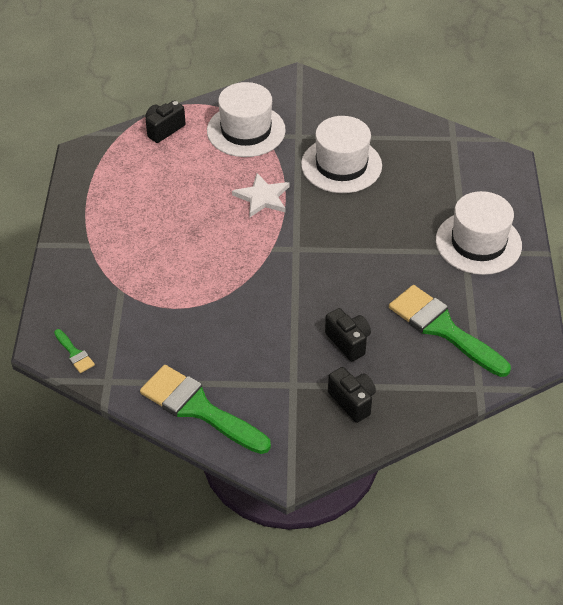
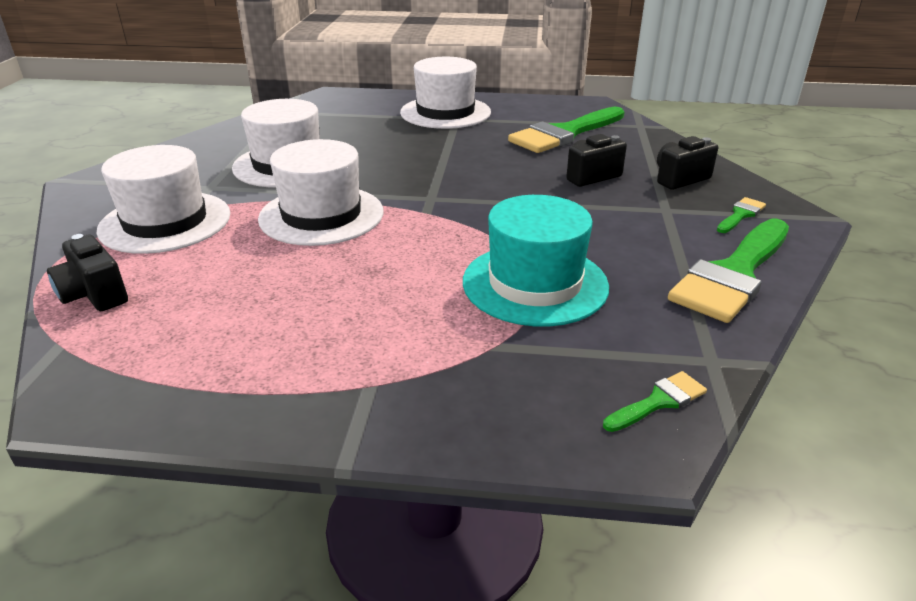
camera: 85 degrees left, 15 degrees down
white star [232,173,289,218] -> white hat [258,139,384,246]
none -> turquoise hat [463,195,609,327]
none -> green brush [717,197,766,233]

